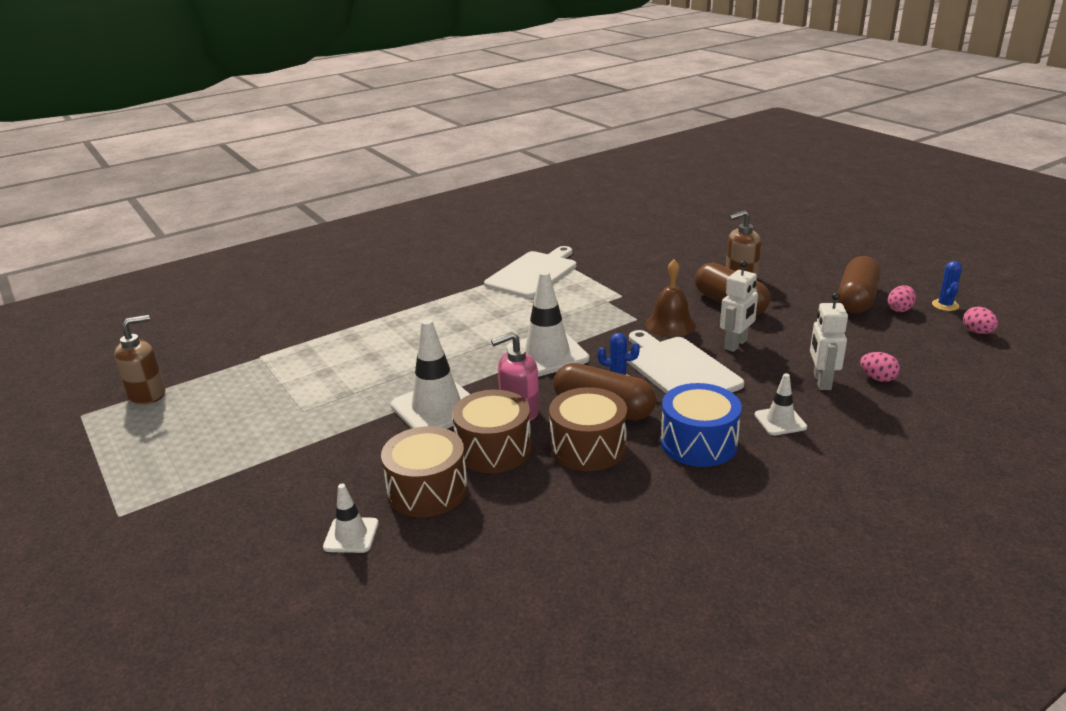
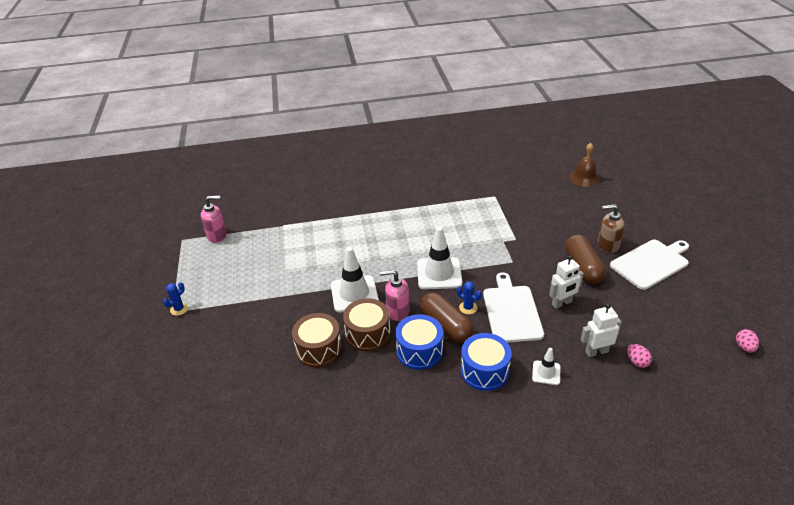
camera: 25 degrees right, 10 degrees up
brown soap dispenser [114,315,165,405] -> pink soap dispenser [201,195,227,243]
white traffic cone [323,484,379,553] -> none
white cutting board [484,246,576,298] -> white cutting board moved to [610,240,689,290]
brown drum [549,387,627,471] -> blue drum [395,314,443,370]
brown bell [645,259,696,337] -> brown bell moved to [570,143,599,187]
white robot [810,293,848,390] -> white robot turned 45 degrees clockwise [581,303,622,357]
brown capsule [838,256,881,313] -> none
pink egg [887,285,916,312] -> none
blue cactus [932,261,962,311] -> blue cactus moved to [163,282,188,316]

